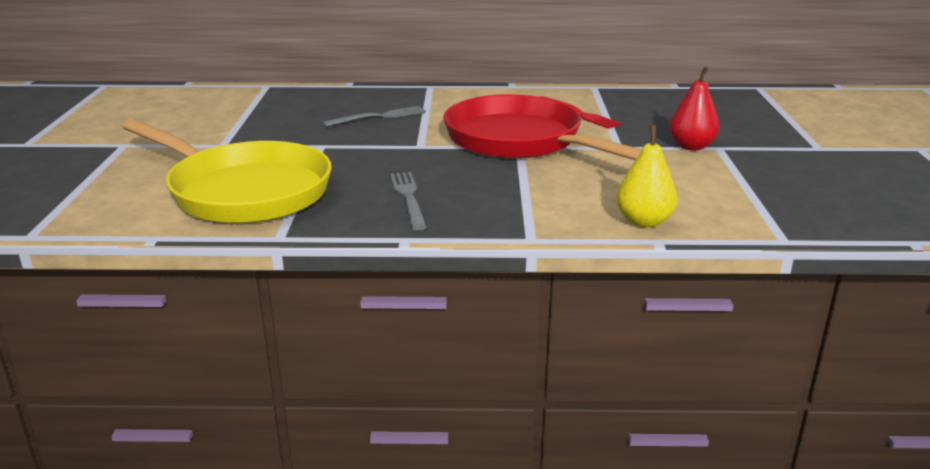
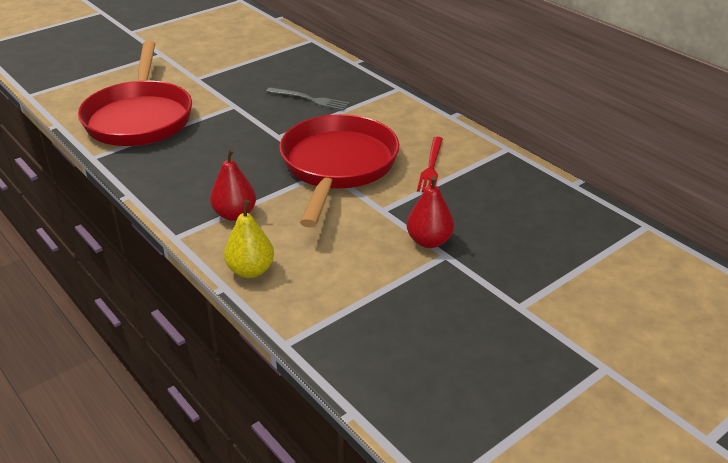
camera: 50 degrees right, 10 degrees up
yellow pan [122,119,332,223] -> red pan [78,41,192,146]
grey fork [390,172,427,230] -> none
none -> red pear [210,149,256,221]

